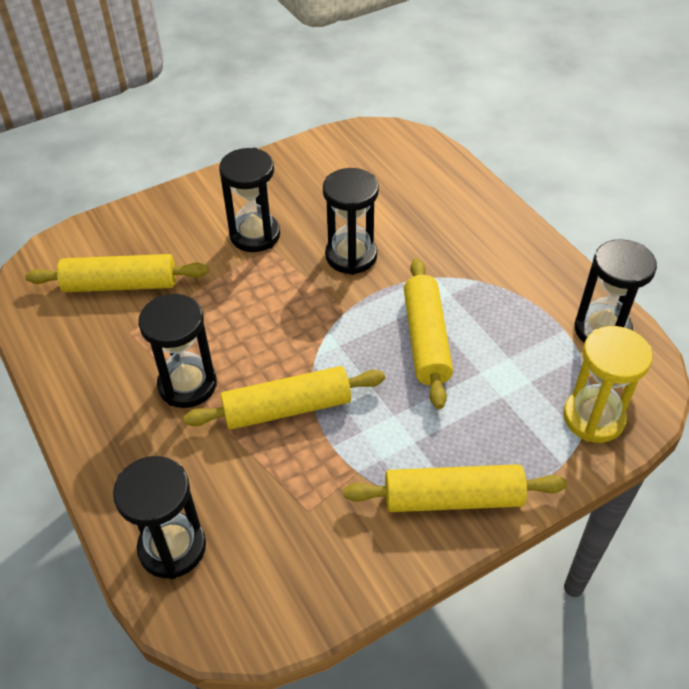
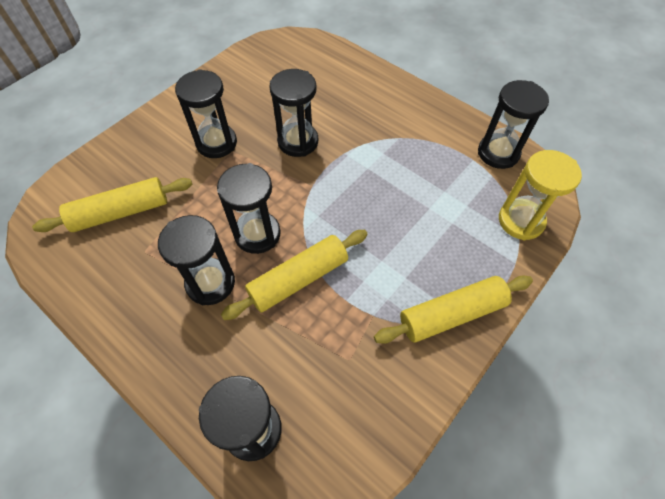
camera: 20 degrees left, 10 degrees up
yellow rolling pin [404,258,453,409] -> none
none -> black hourglass [217,163,281,254]

